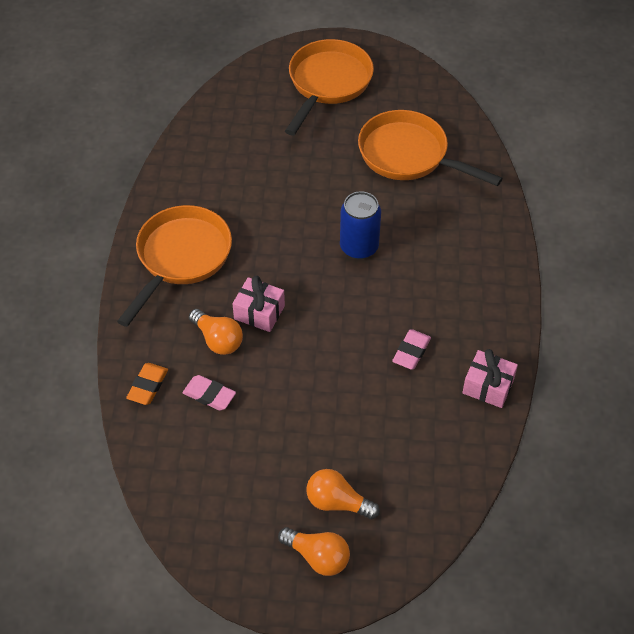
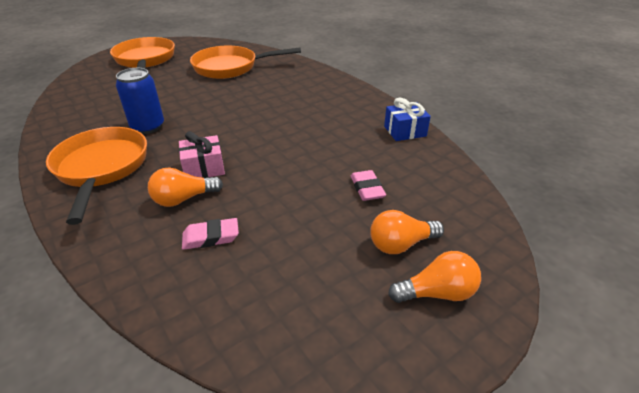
camera: 40 degrees left, 15 degrees down
orange eraser [126,363,168,405] -> none
orange light bulb [189,309,243,355] -> orange light bulb turned 150 degrees clockwise [148,168,223,207]
blue can [340,191,381,259] -> blue can moved to [116,68,164,134]
pink eraser [392,329,431,370] -> pink eraser moved to [351,170,386,201]
pink gift [462,349,518,408] -> blue gift [384,98,431,141]

